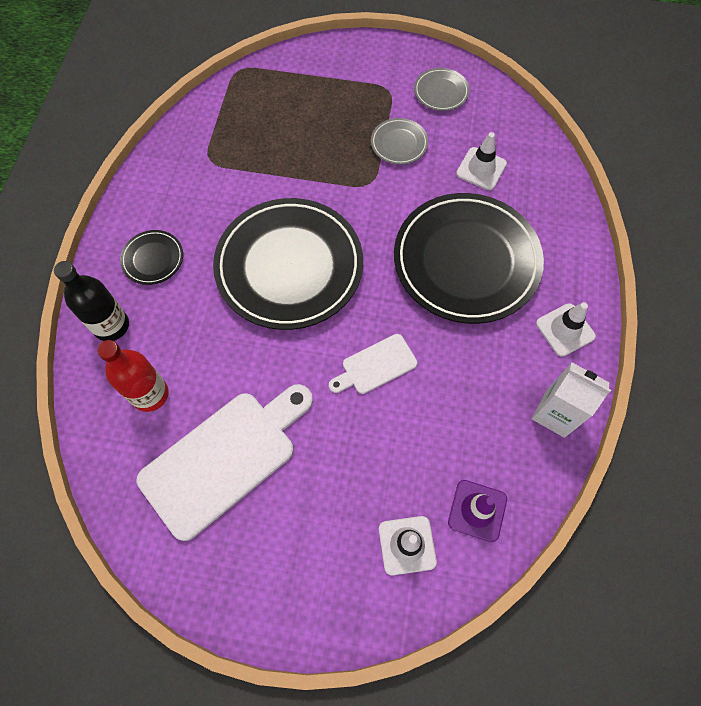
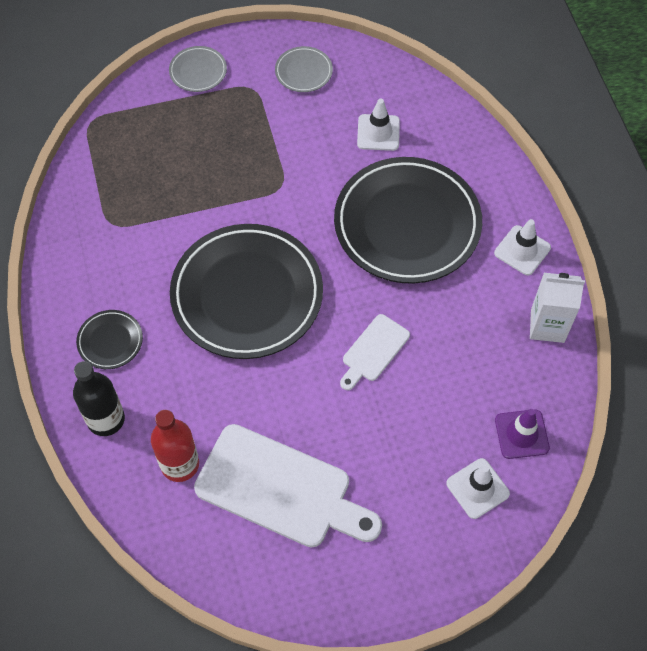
camera: 25 degrees left, 5 degrees down
white cutting board [137,384,313,541] -> white cutting board turned 90 degrees clockwise [194,424,382,548]
grey plate [371,118,428,165] -> grey plate moved to [169,46,227,92]

